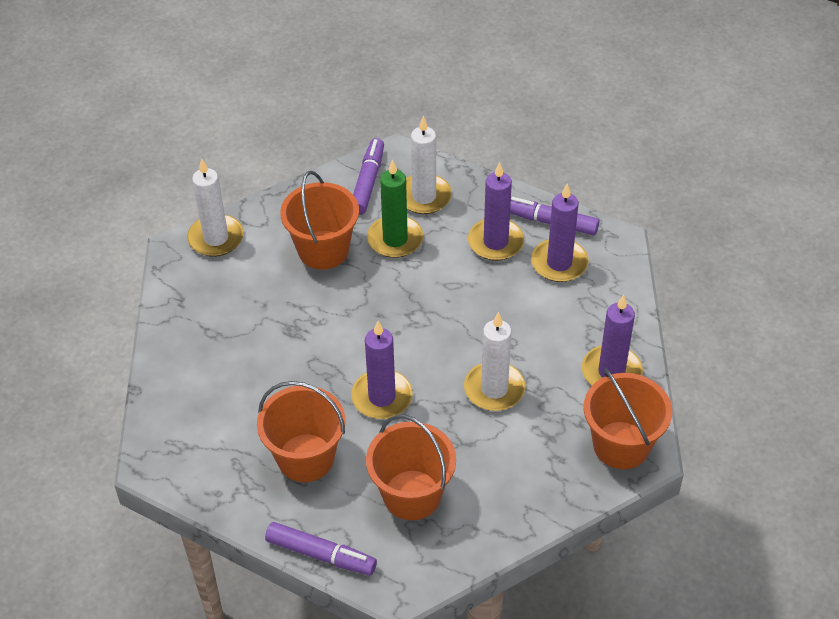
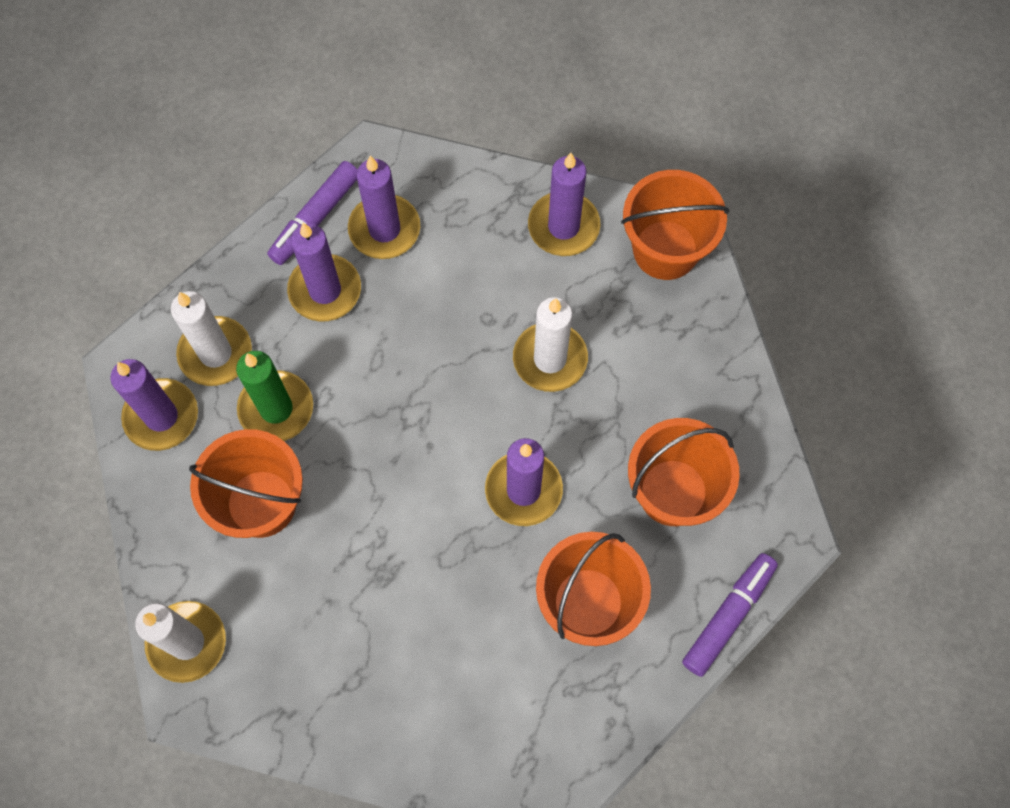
camera: 75 degrees left, 20 degrees up
purple marker [353,138,384,215] -> purple candle [110,359,198,451]

